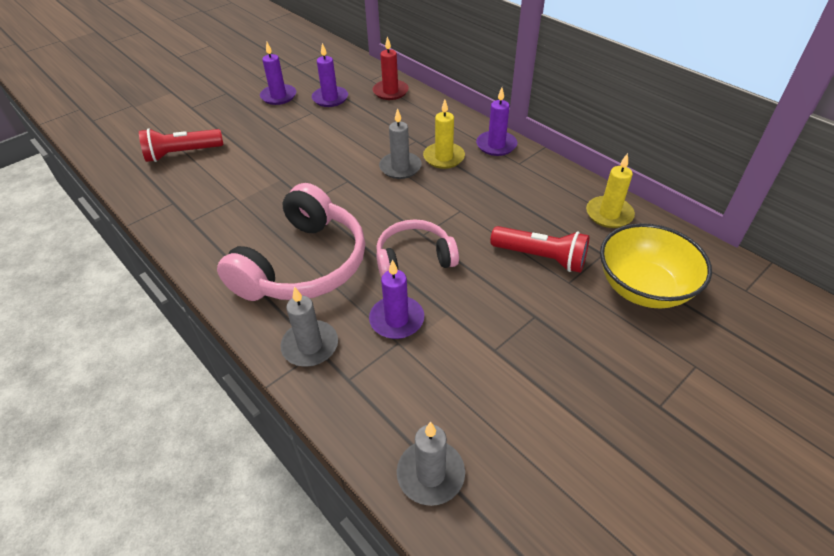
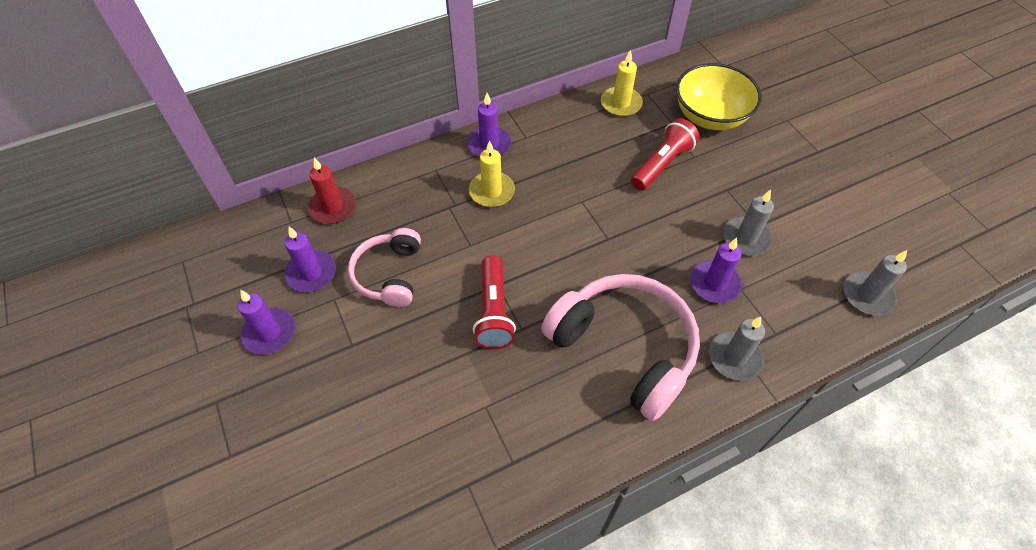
camera: 75 degrees left, 10 degrees up
red flashlight [139,128,223,162] -> red flashlight moved to [473,255,516,349]
pink headphones [376,219,459,278] -> pink headphones moved to [348,228,421,307]
grey candle [379,108,422,179] -> grey candle moved to [723,189,774,256]

